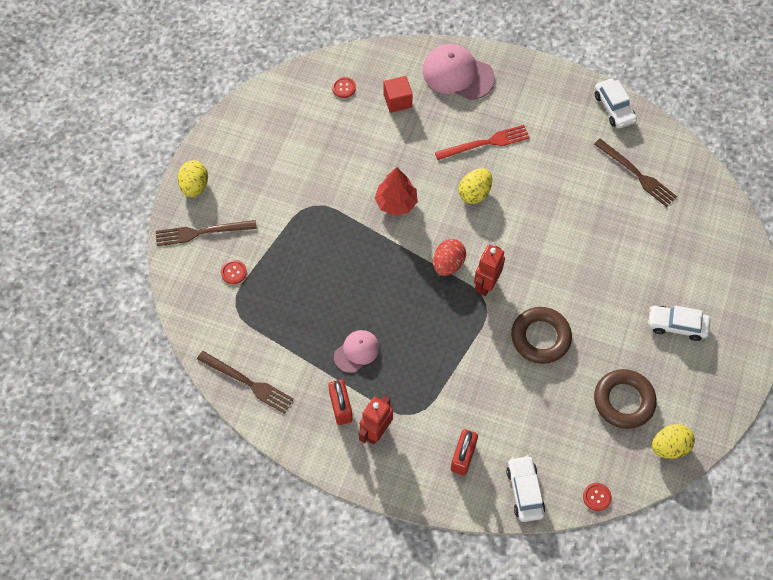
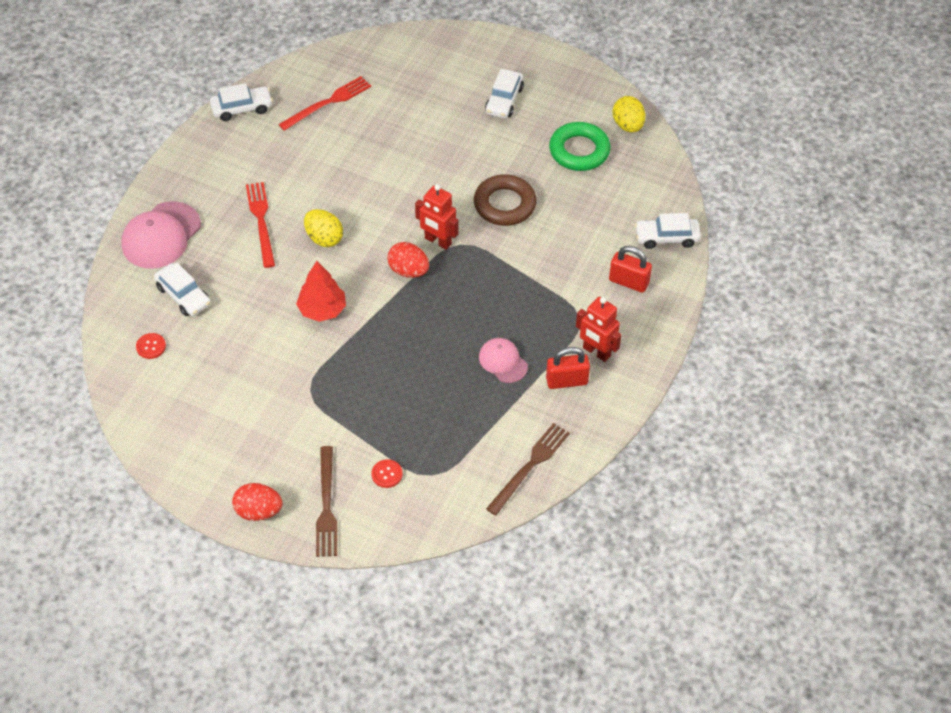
camera: 85 degrees left, 10 degrees down
yellow egg [178,160,208,197] -> red egg [232,483,283,521]
red cube [384,76,413,113] -> white car [154,262,211,316]
red button [583,483,612,511] -> none
brown fork [594,139,677,207] -> red fork [279,76,371,131]
brown ring [594,369,657,429] -> green ring [549,122,611,171]

